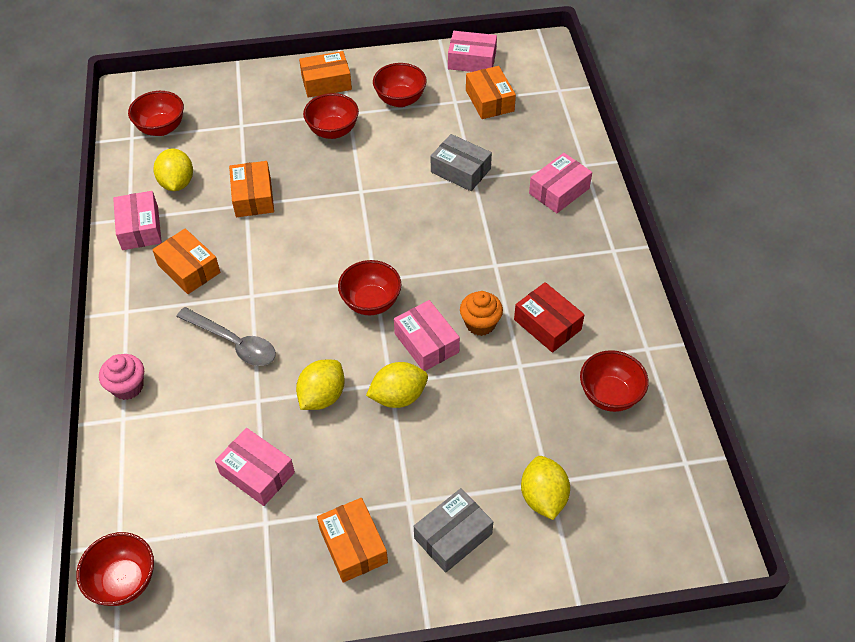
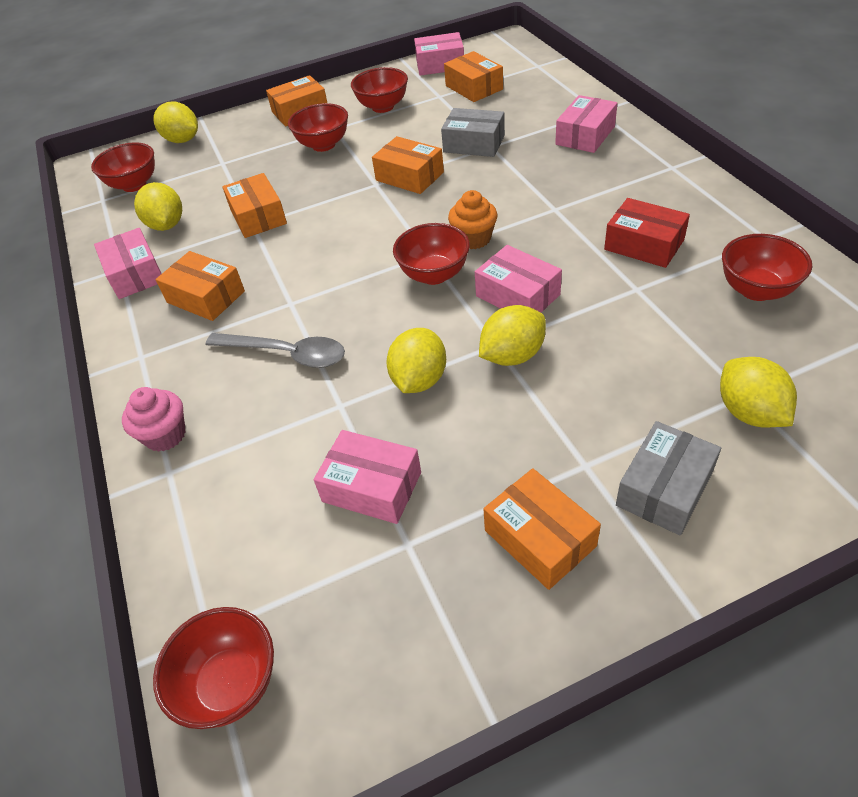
camera: 10 degrees left, 5 degrees down
orange cupcake [460,291,503,336] -> orange cupcake moved to [448,190,497,249]
none -> yellow lemon [153,102,198,143]
none -> orange box [372,136,444,194]

